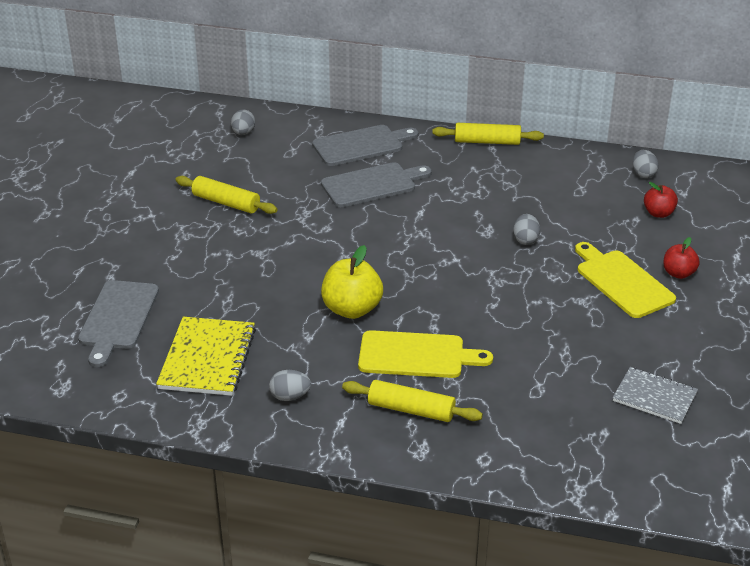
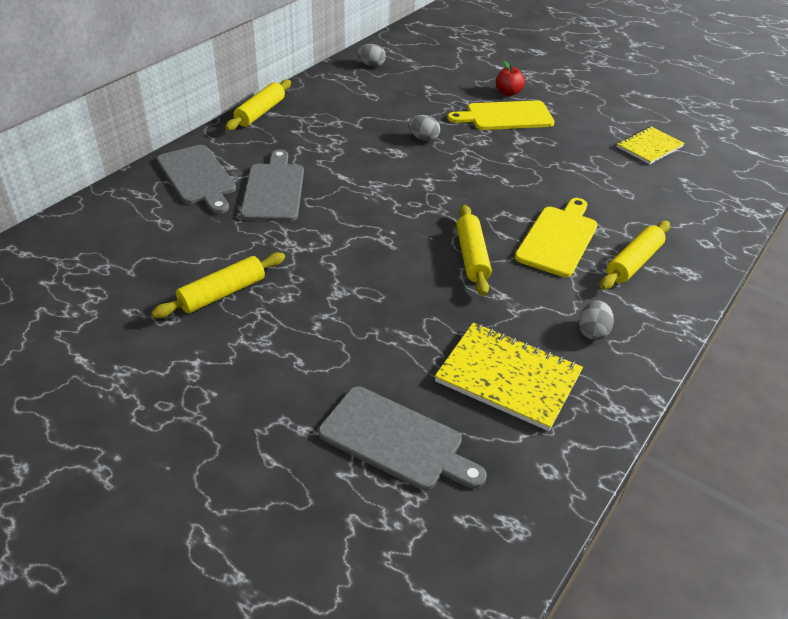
camera: 70 degrees left, 5 degrees up
grey egg [231,109,255,135] -> none
grey cutting board [312,125,418,166] -> grey cutting board turned 150 degrees clockwise [157,145,236,214]
yellow apple [321,245,383,319] -> yellow rolling pin [456,205,492,296]
grey notebook [613,367,698,424] -> yellow notebook [617,127,685,164]
red apple [644,182,678,218] -> none

